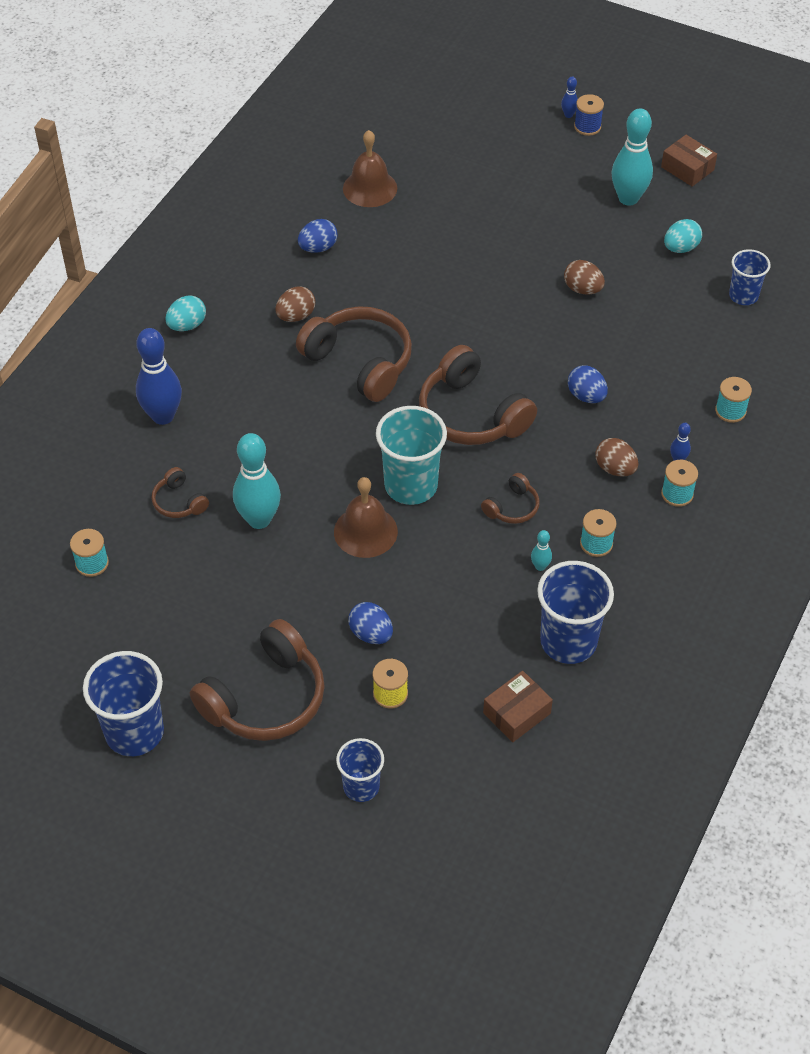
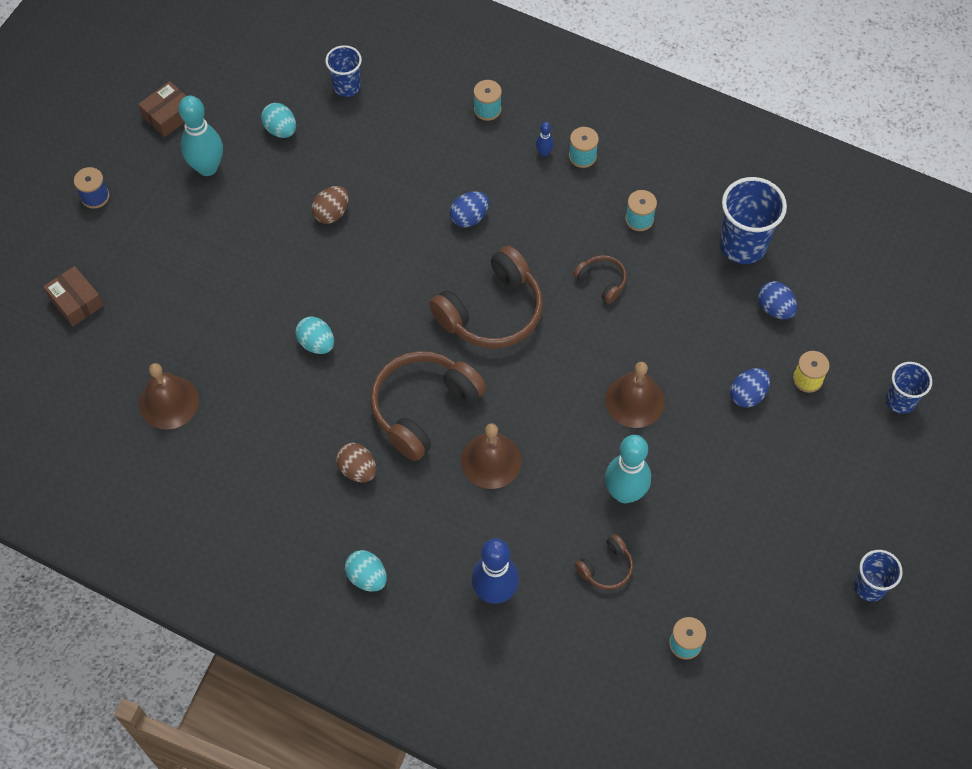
camera: 90 degrees left, 10 degrees up
blue cup [83,651,164,756] -> blue cup [854,550,903,602], size x0.60
brown headphones [190,619,325,741] -> none
blue egg [298,219,338,253] -> blue egg moved to [758,281,797,319]
turquoise cup [376,406,447,505] -> none
brown box [483,671,553,742] -> brown box moved to [43,266,104,327]
turquoise bowling pin [531,530,552,571] -> none
blue bowling pin [561,77,578,118] -> none
brown egg [595,438,638,476] -> none
none -> turquoise egg [295,317,334,354]
none -> brown bell [461,423,522,489]

